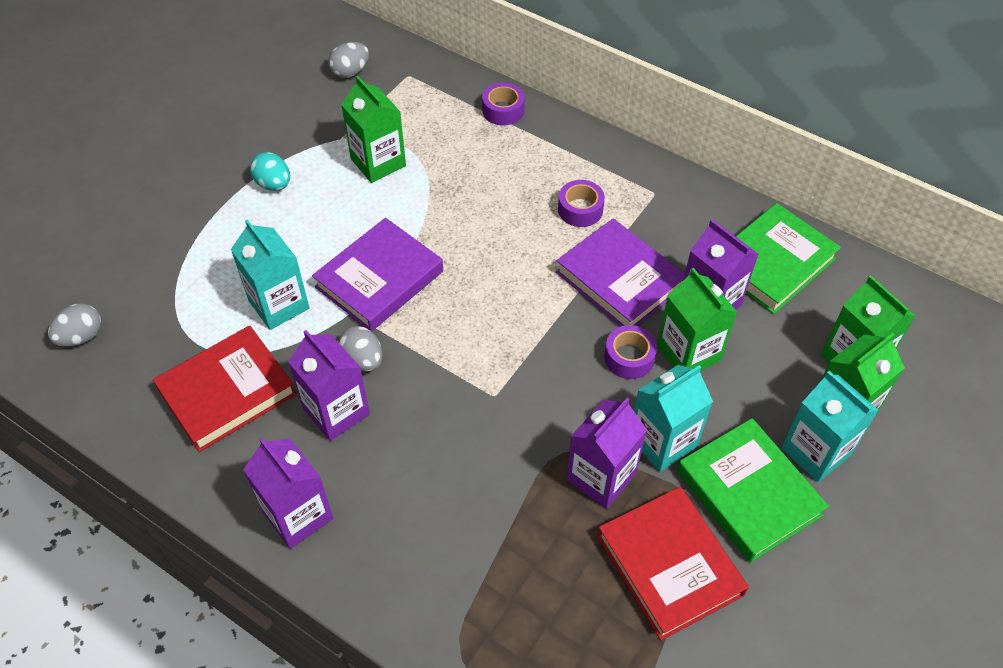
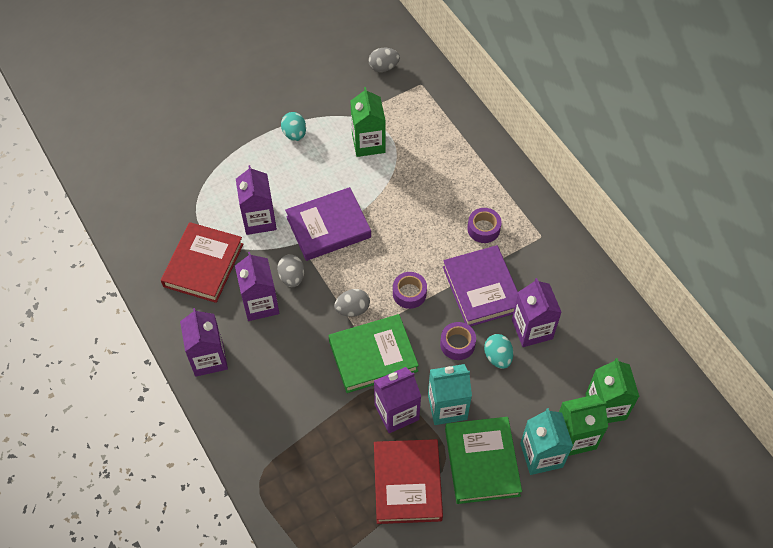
camera: 25 degrees right, 5 degrees up
grey egg [48,303,101,347] -> grey egg moved to [334,289,370,317]
red book [153,326,297,452] -> red book turned 60 degrees counterclockwise [161,222,243,303]
turquoise carton [231,219,310,330] -> purple carton [236,165,277,235]
purple tape [482,82,525,126] -> purple tape moved to [393,272,427,309]
green carton [657,268,737,371] -> turquoise egg [484,334,513,369]
green book [736,203,841,314] -> green book moved to [328,314,419,393]

